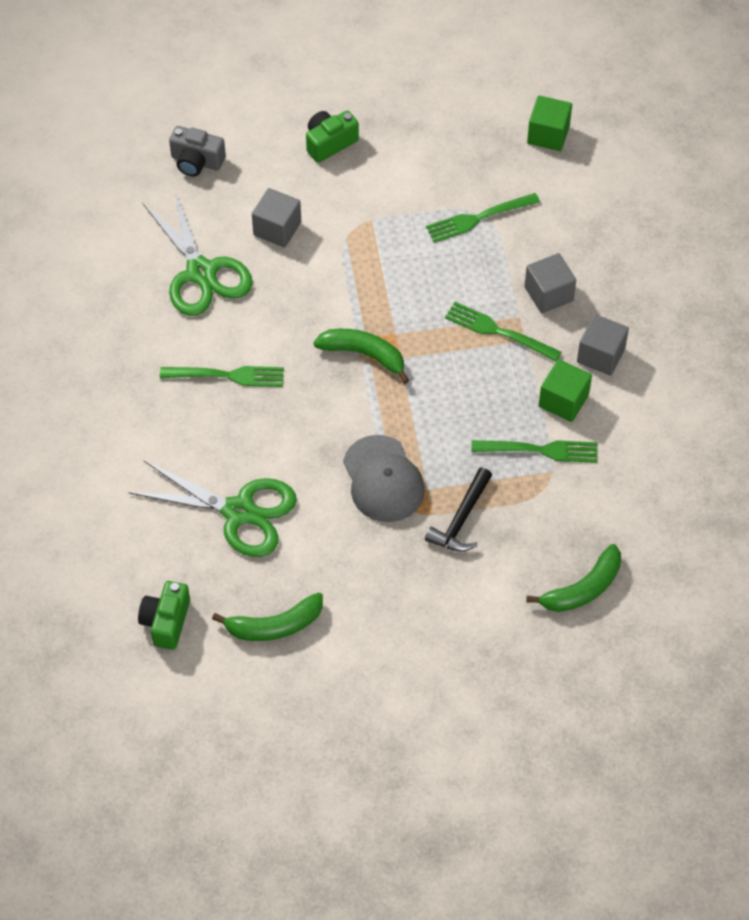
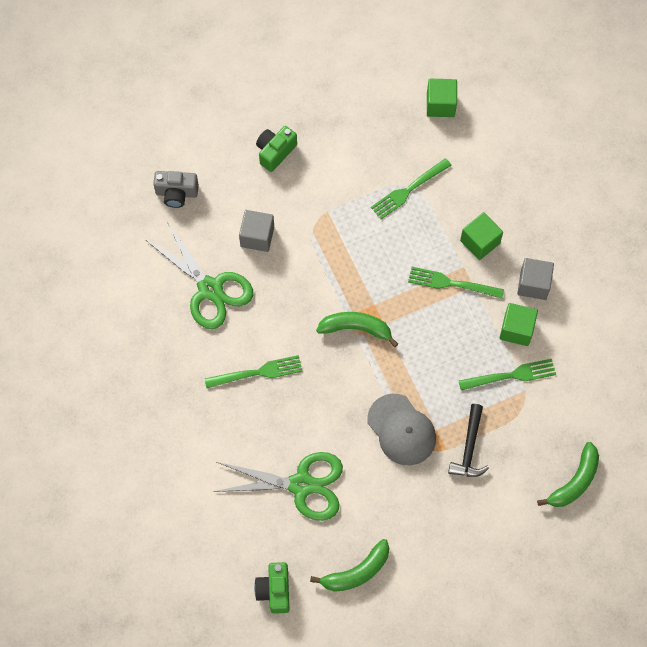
camera: 15 degrees left, 10 degrees up
grey cube [524,253,576,313] -> green cube [460,212,503,260]

